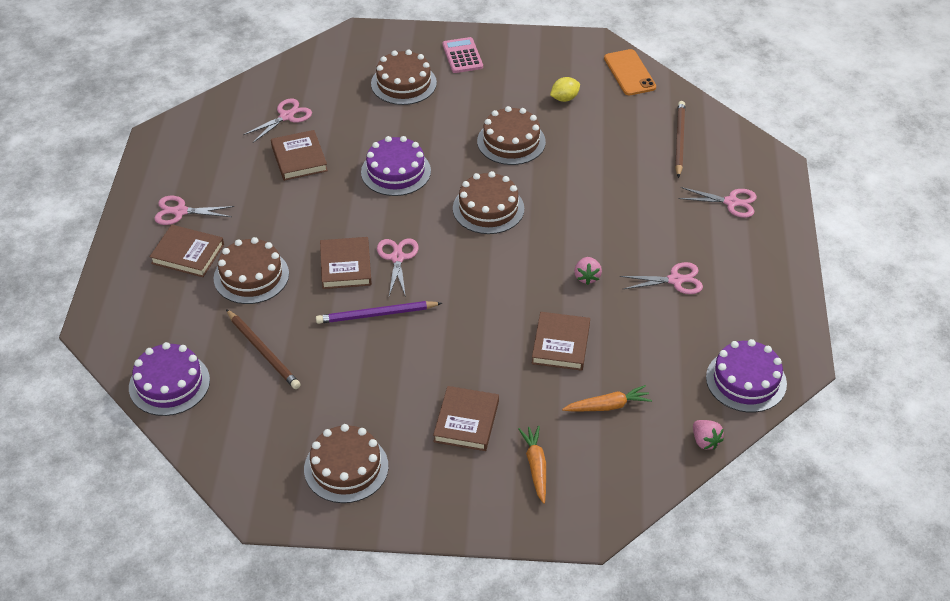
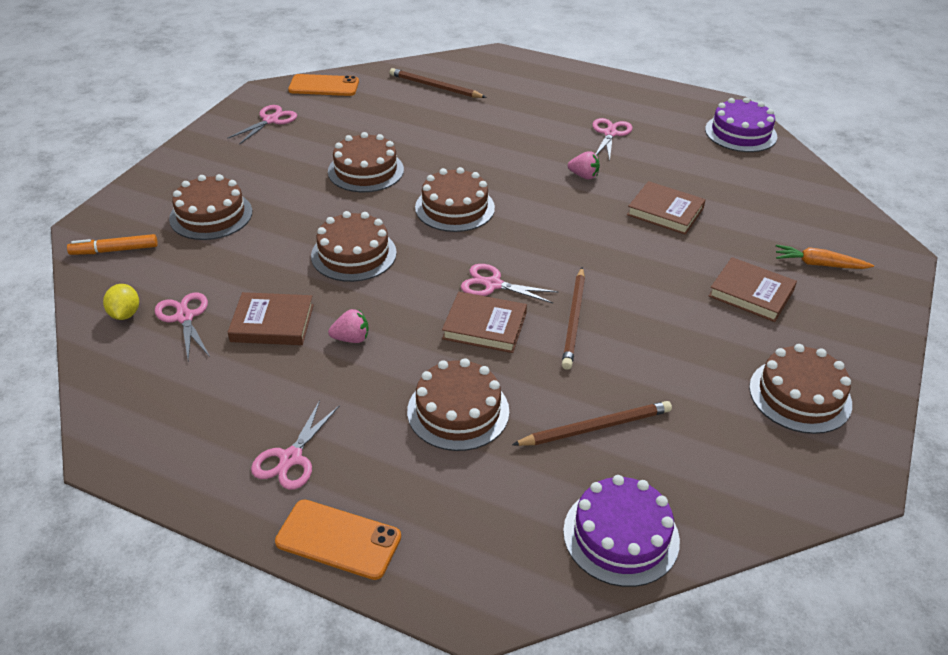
camera: 70 degrees left, 5 degrees down
brown book [150,225,224,277] -> none
purple pencil [316,301,442,324] -> brown pencil [562,267,585,370]
purple cake [361,136,431,196] -> brown cake [311,211,397,282]
pink calculator [442,37,483,73] -> none
yellow lemon [550,77,580,102] -> yellow lemon moved to [103,284,139,320]
orange carrot [562,385,652,411] -> none
pink scissors [678,187,757,218] -> pink scissors moved to [227,105,297,145]
pink strawberry [693,420,724,450] -> pink strawberry moved to [328,309,369,343]
none -> orange marker [67,234,158,255]
none -> orange phone [275,500,401,580]

